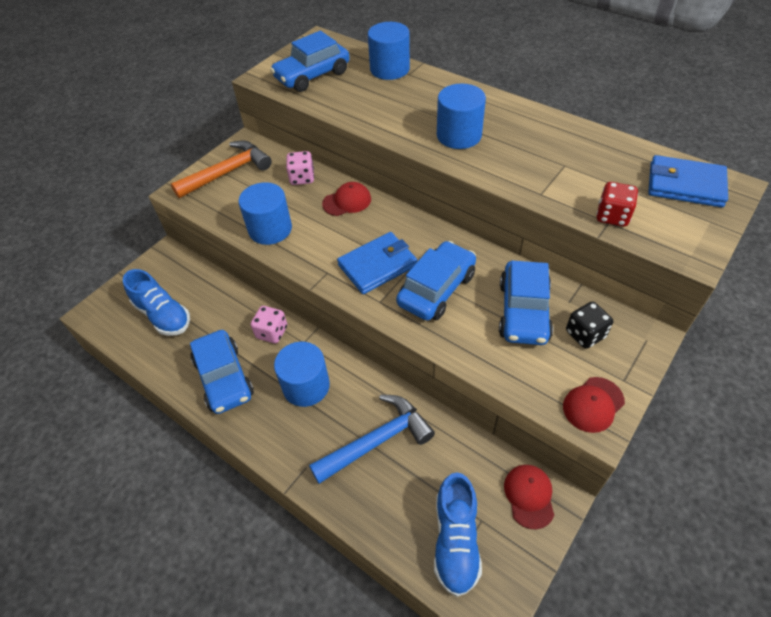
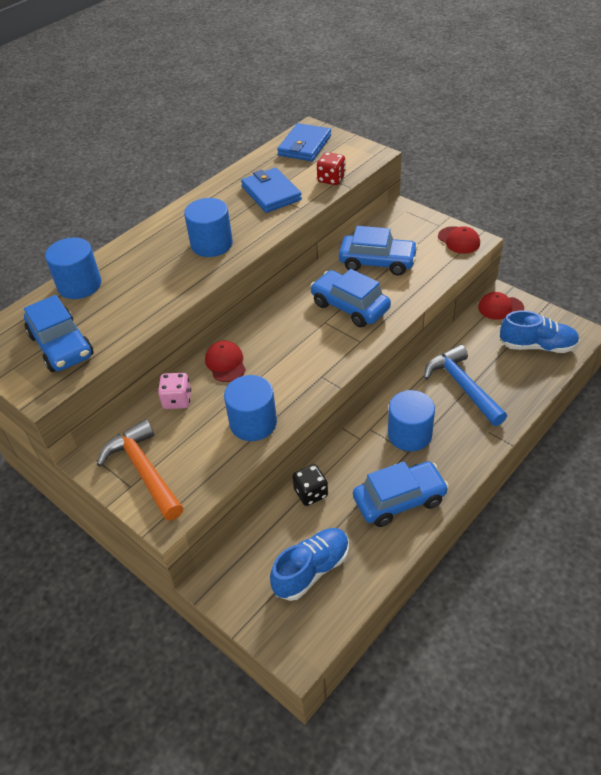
camera: 85 degrees left, 5 degrees down
pink dice [251,306,287,343] -> none
blue wallet [337,232,417,294] -> blue wallet moved to [241,168,302,213]
black dice [566,301,613,349] -> black dice moved to [292,464,328,506]

